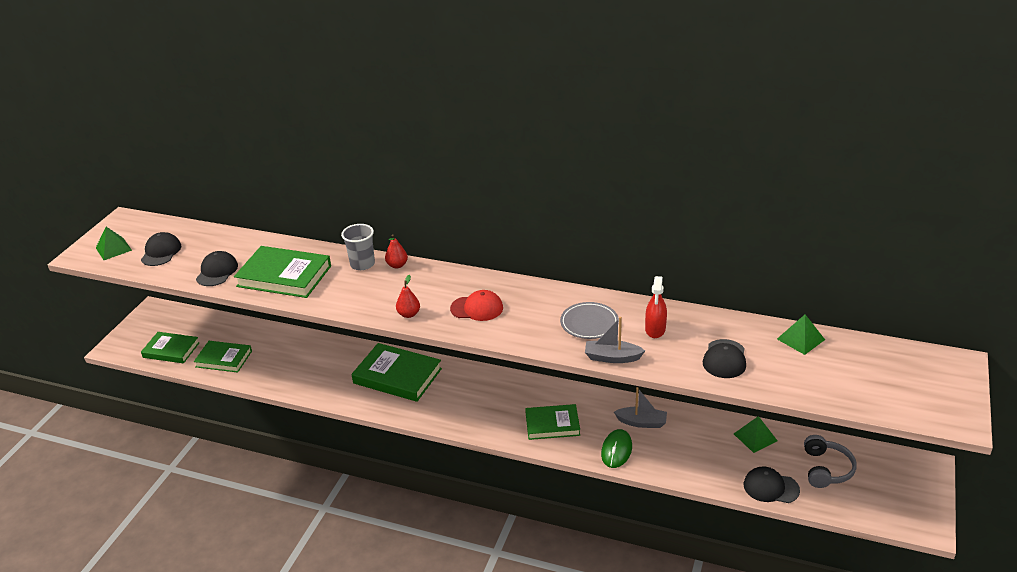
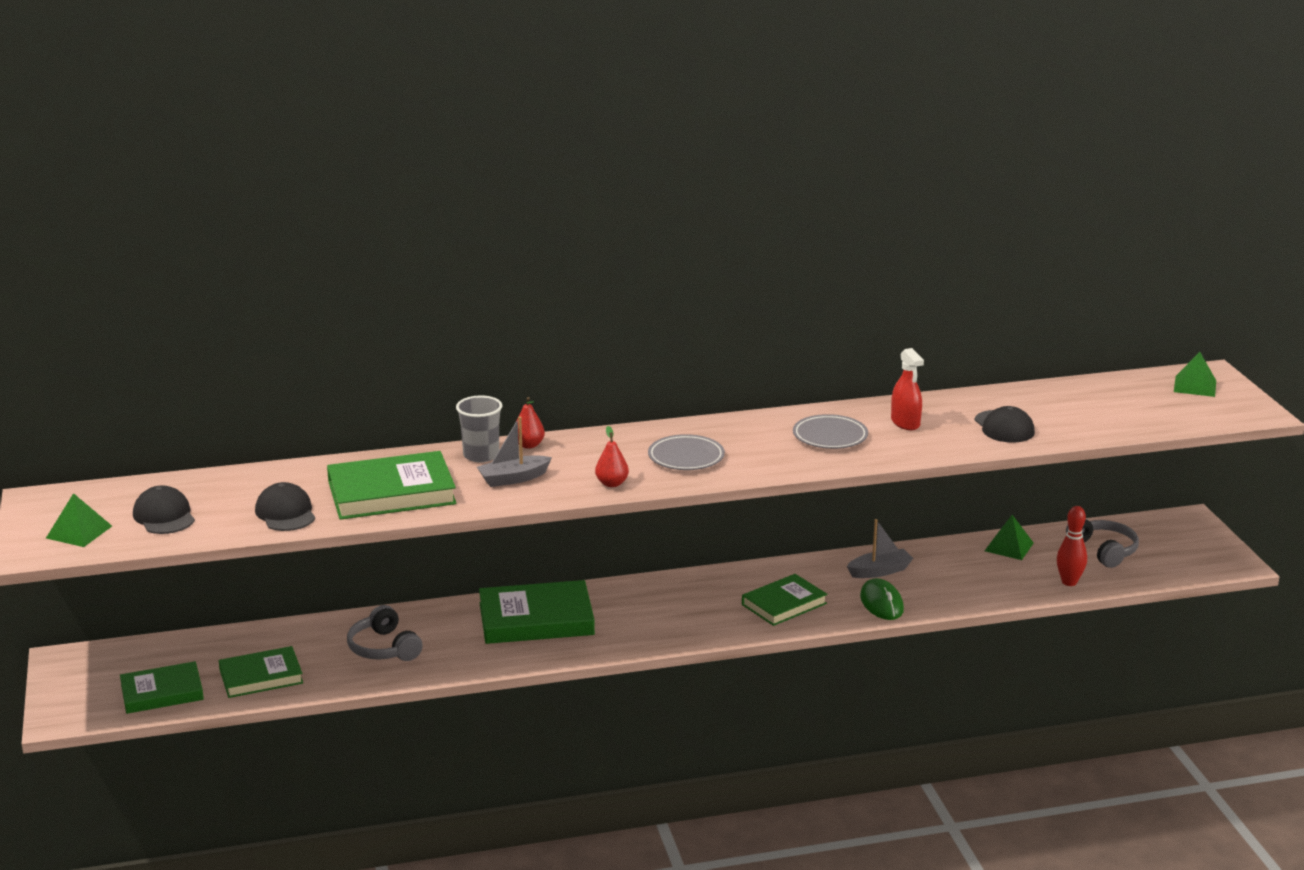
camera: 35 degrees left, 10 degrees down
red cap [450,290,503,321] -> grey plate [648,434,725,470]
grey boat [585,317,645,363] -> grey boat moved to [477,416,552,487]
black cap [744,466,800,503] -> red bowling pin [1057,506,1087,586]
green pyramid [777,314,825,355] -> green pyramid moved to [1174,352,1216,397]
none -> grey headphones [347,605,423,661]

